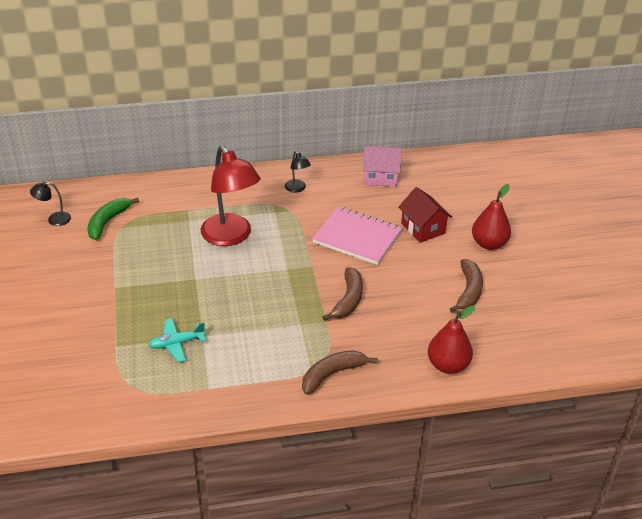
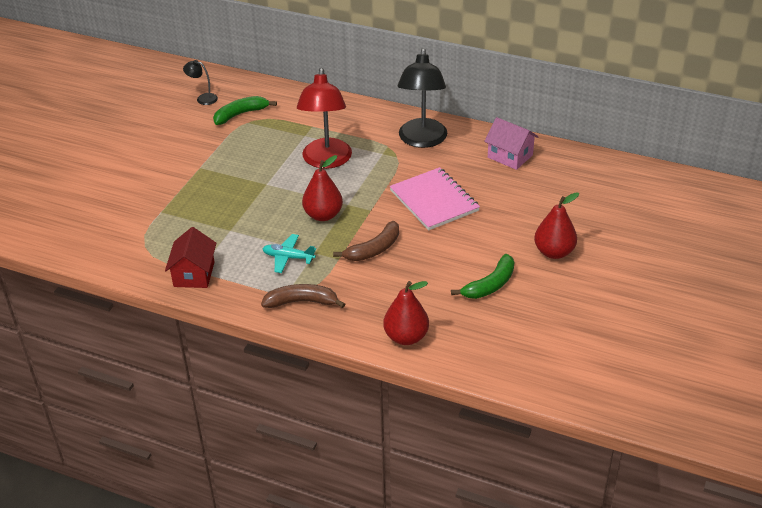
camera: 35 degrees right, 0 degrees up
turquoise plane [149,318,206,362] -> turquoise plane moved to [262,234,316,273]
black lamp [285,151,311,193] -> black lamp [398,48,447,148], size x2.23
red house [399,187,452,243] -> red house moved to [165,227,216,288]
brown banana [450,259,483,312] -> green banana [451,254,514,299]
none -> red pear [302,155,343,221]

